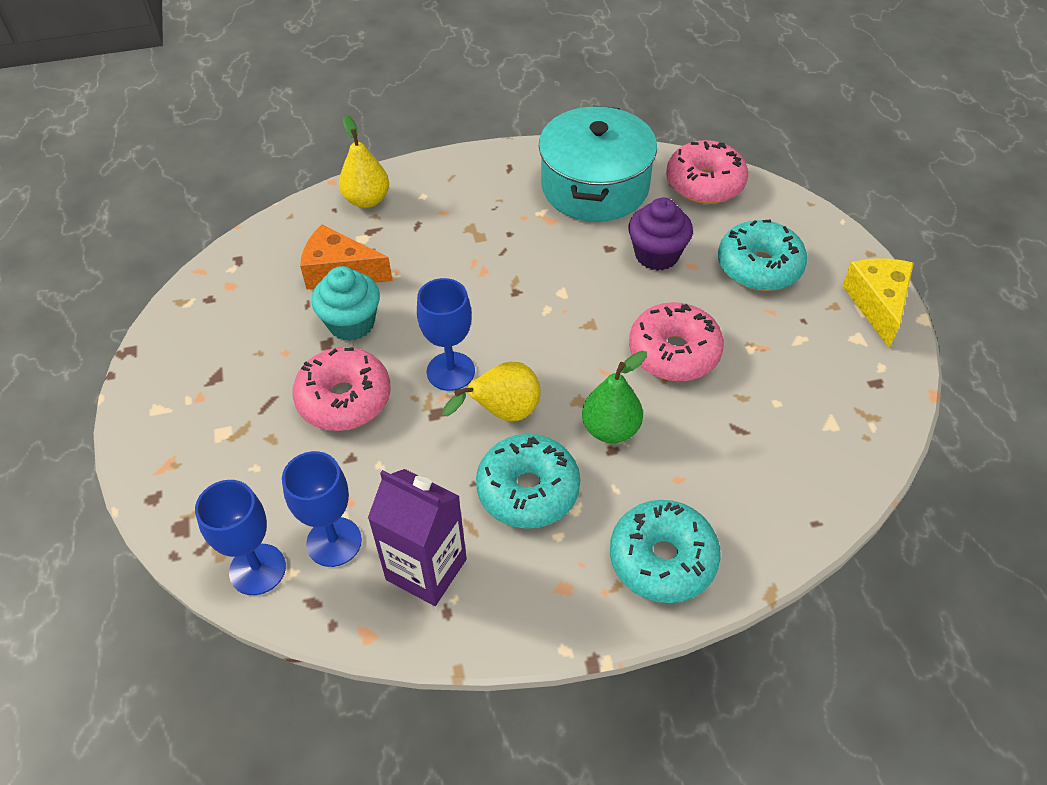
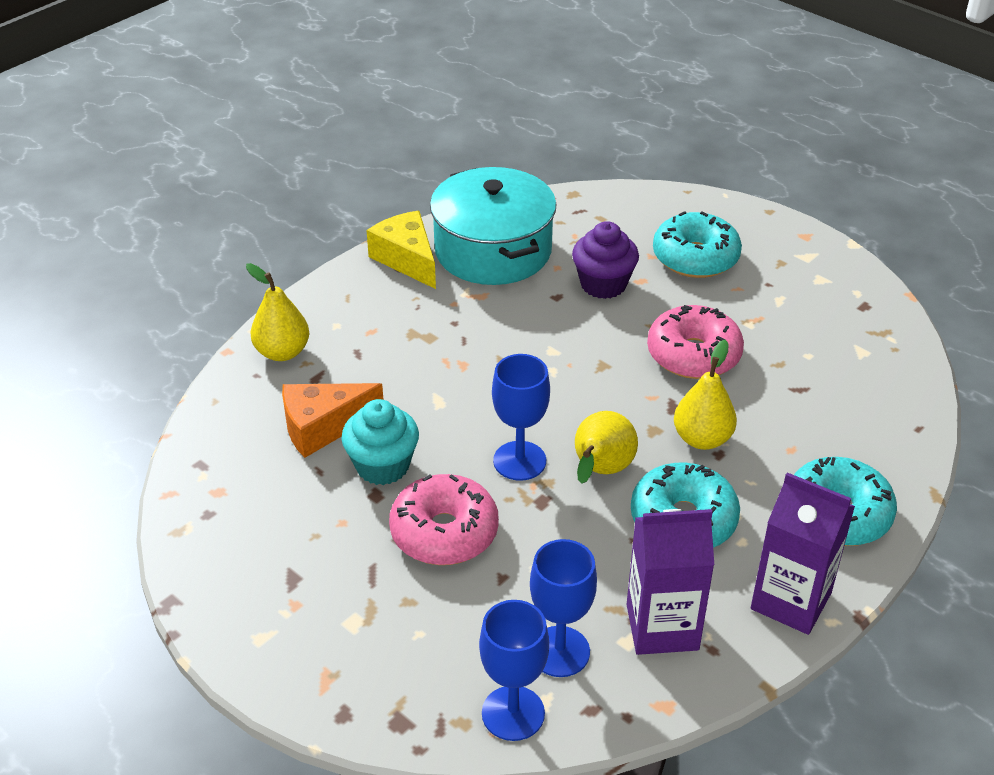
camera: 35 degrees left, 10 degrees down
green pear [582,351,647,443] -> yellow pear [674,339,737,450]
pink donut [666,140,748,204] -> none
yellow cheese [842,258,914,348] -> yellow cheese moved to [366,211,436,289]
none -> purple carton [751,473,855,635]

